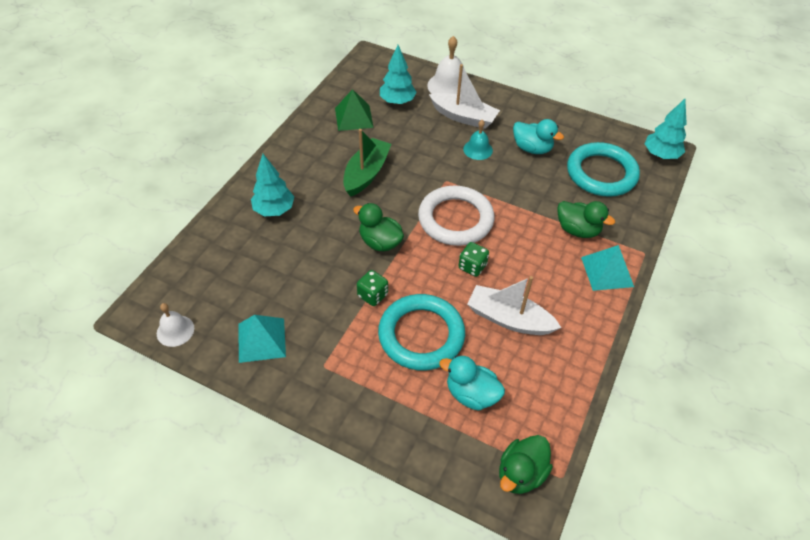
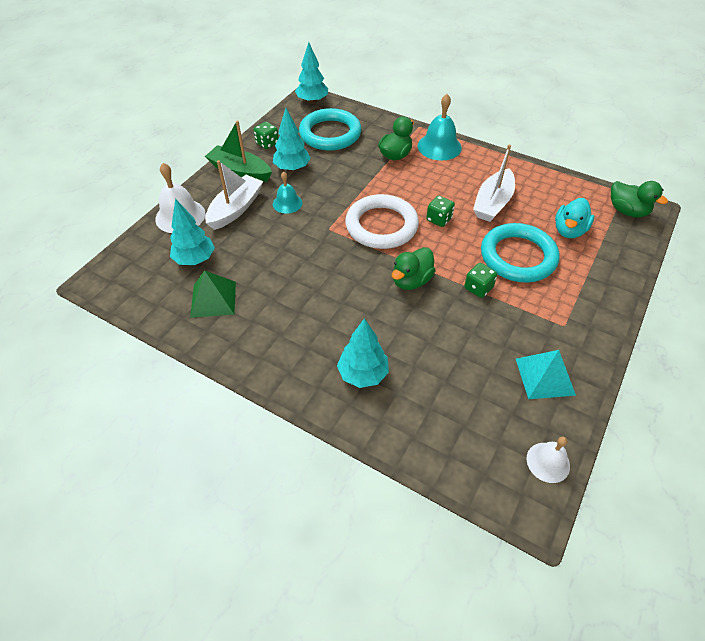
camera: 85 degrees left, 0 degrees up
green boat [343,129,391,197] -> green boat moved to [205,120,272,182]
turquoise duck [513,119,564,154] -> turquoise tree [273,108,311,172]
turquoise pyramid [581,245,634,291] -> turquoise bell [418,94,462,161]
none -> green dice [253,122,279,149]

